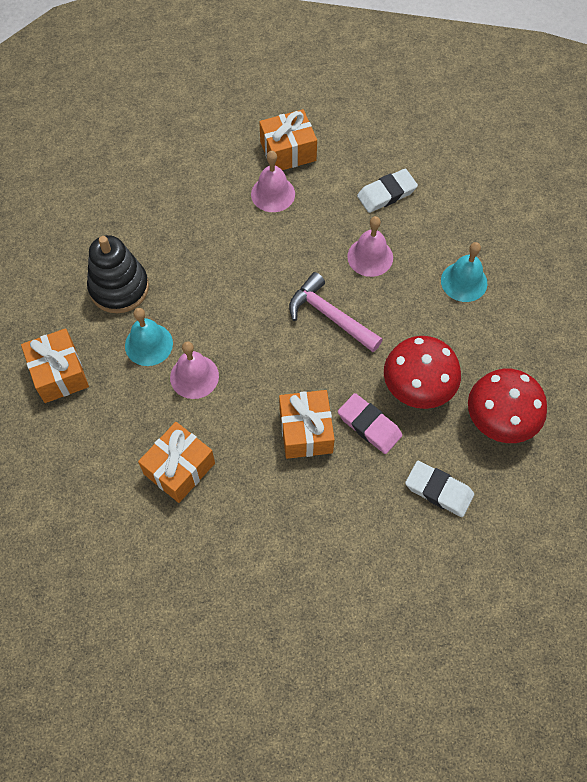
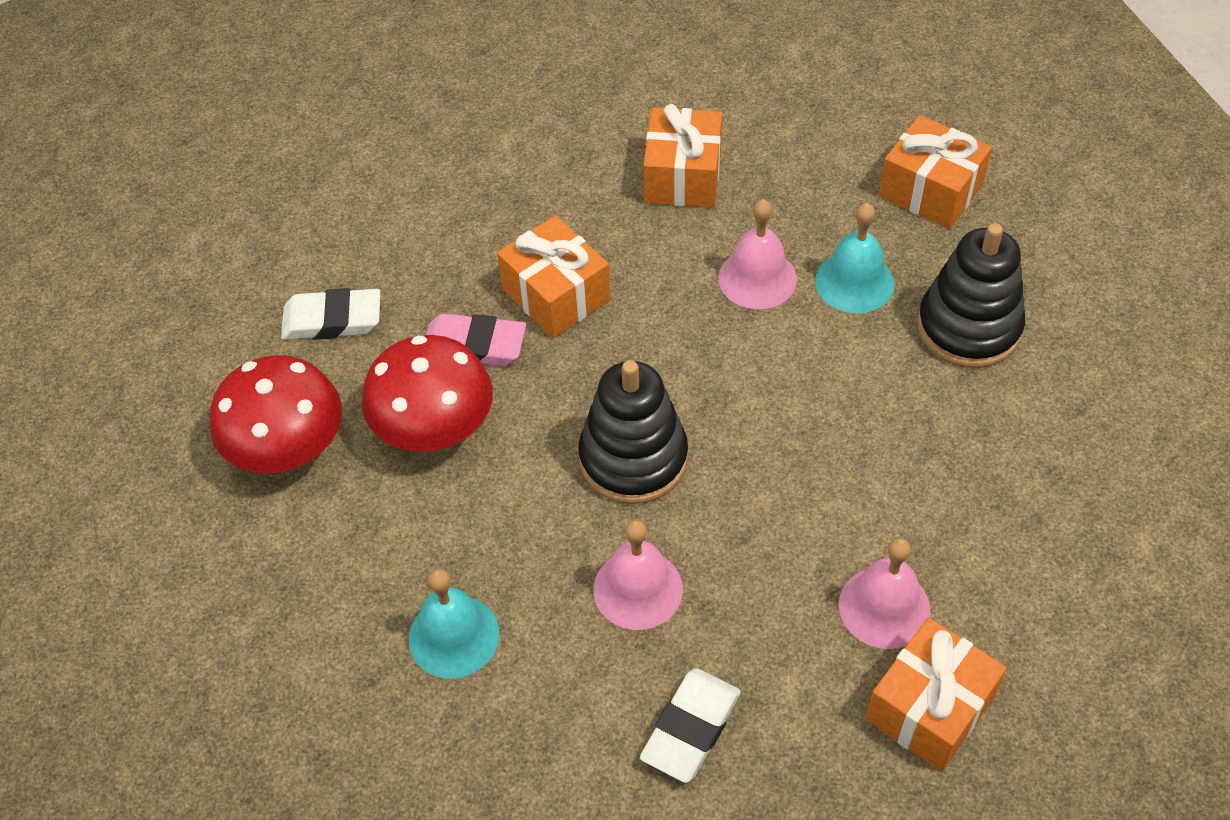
camera: 150 degrees right, 10 degrees down
pink hammer [289,272,383,352] -> black stacking toy [578,360,688,504]

